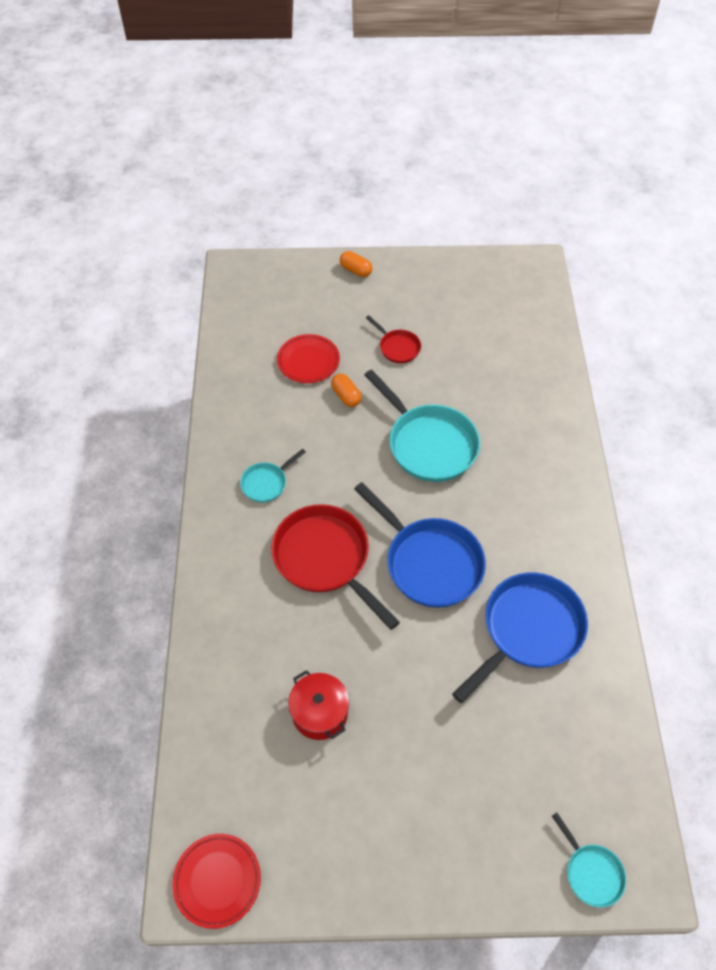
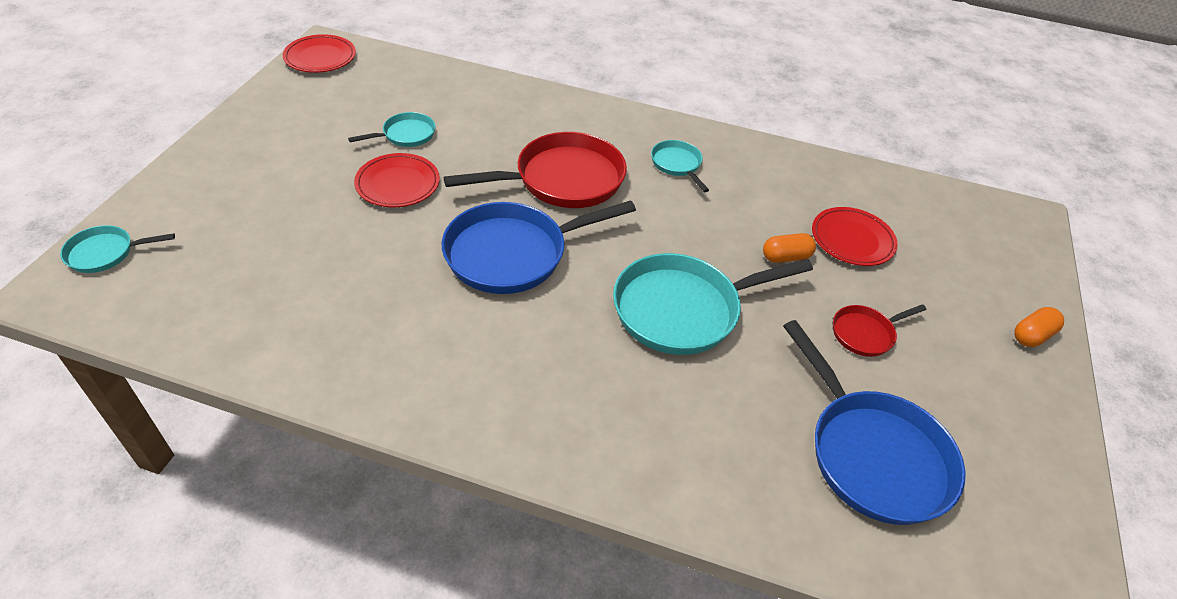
camera: 105 degrees right, 10 degrees down
red pot [288,670,349,740] -> turquoise pan [348,112,435,147]
blue pan [452,573,588,703] -> blue pan moved to [783,320,965,525]
none -> red plate [354,153,440,207]

